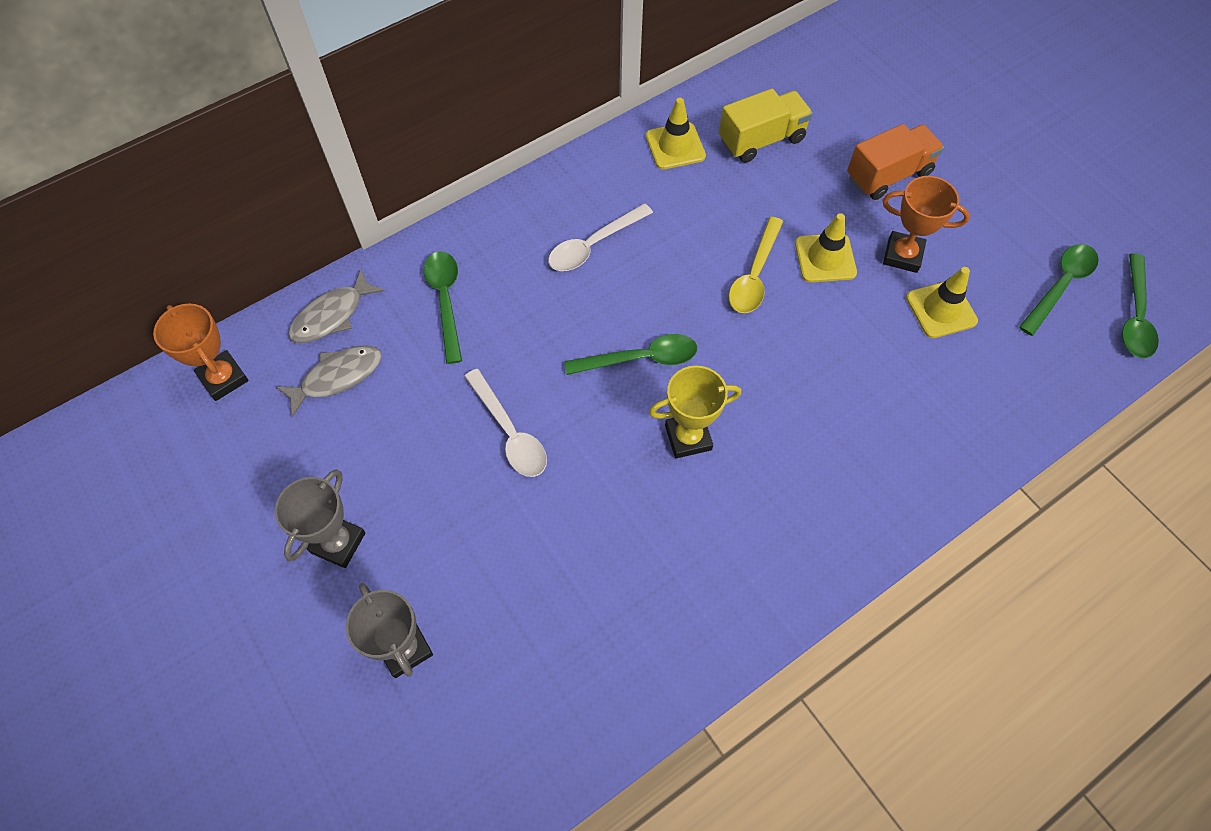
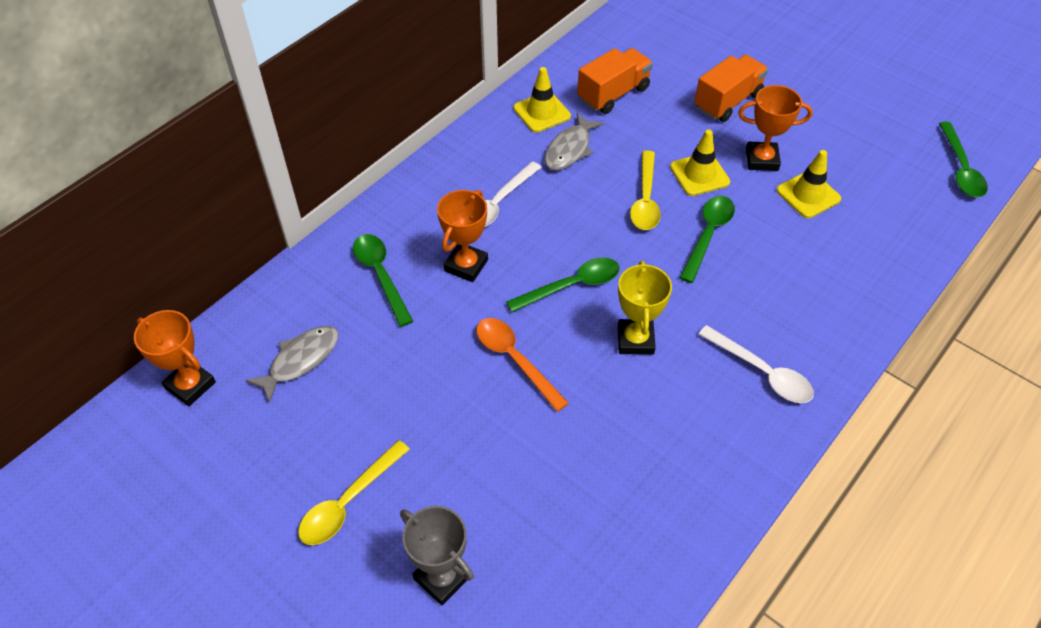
camera: 15 degrees left, 10 degrees down
grey trophy [275,469,365,568] -> yellow spoon [298,440,410,545]
grey fish [288,269,385,343] -> grey fish moved to [545,113,604,170]
white spoon [464,369,547,477] -> white spoon moved to [698,325,814,403]
yellow trophy [649,366,741,459] -> yellow trophy turned 60 degrees counterclockwise [618,261,672,355]
yellow truck [719,89,813,163] -> orange truck [577,48,653,114]
green spoon [1019,244,1099,336] -> green spoon moved to [680,196,735,283]
none -> orange trophy [437,190,488,282]
none -> orange spoon [476,318,569,412]

